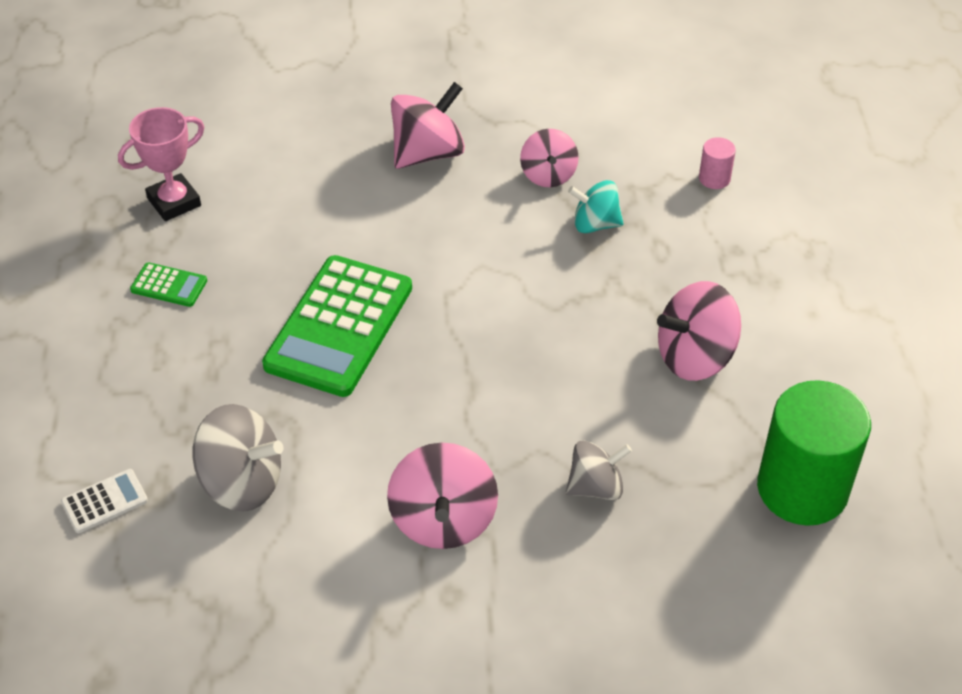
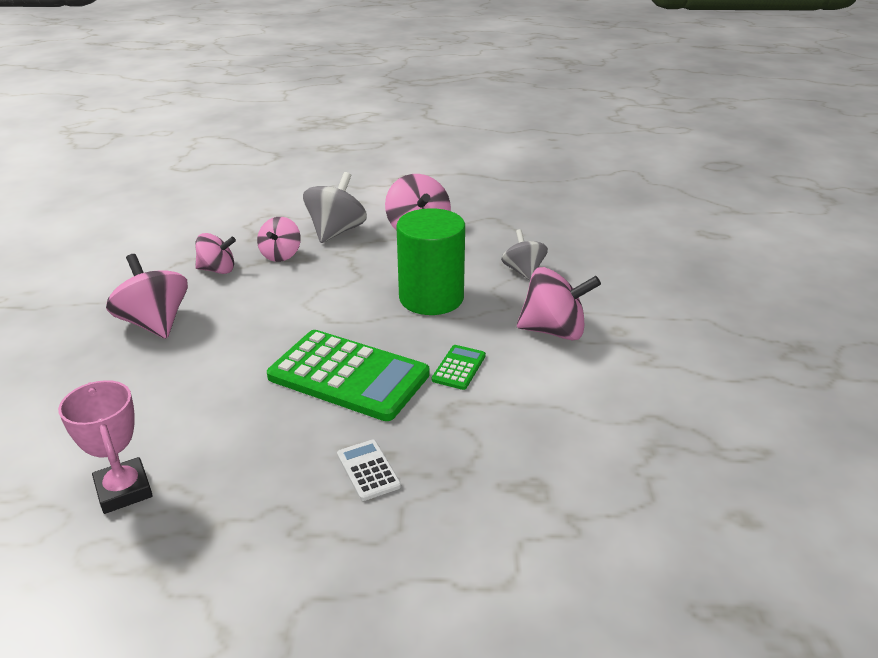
camera: 85 degrees left, 15 degrees down
white calculator [61,469,148,533] -> white calculator moved to [337,440,401,501]
green calculator [130,262,207,307] -> green calculator moved to [432,345,486,390]
grey spinning top [193,404,284,512] -> grey spinning top moved to [303,172,367,243]
turquoise spinning top [568,180,624,233] -> pink spinning top [257,217,301,262]
pink cylinder [699,137,736,189] -> none
green cylinder [757,380,871,526] -> green cylinder moved to [396,208,465,315]

